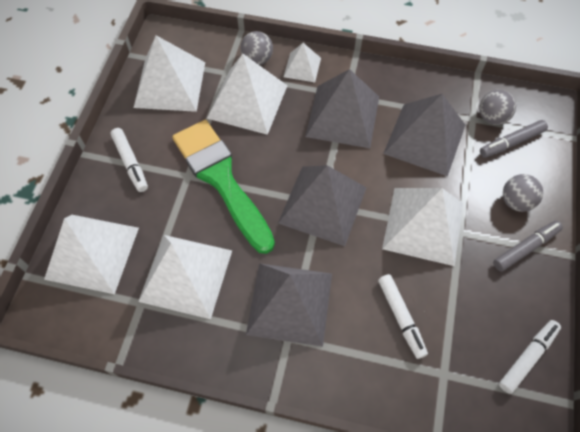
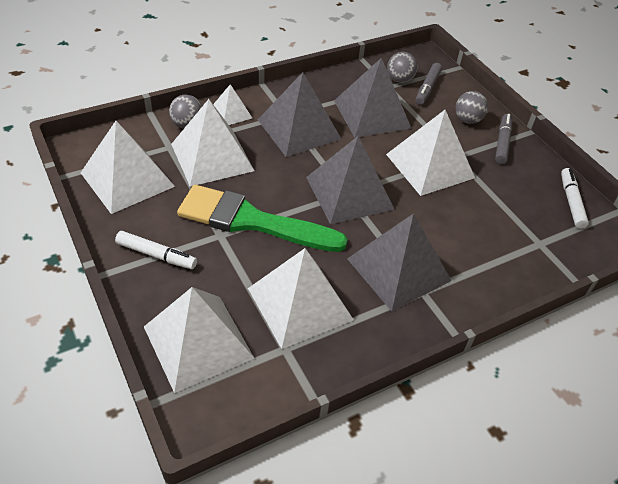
camera: 45 degrees left, 15 degrees down
white marker [378,274,428,359] -> none

